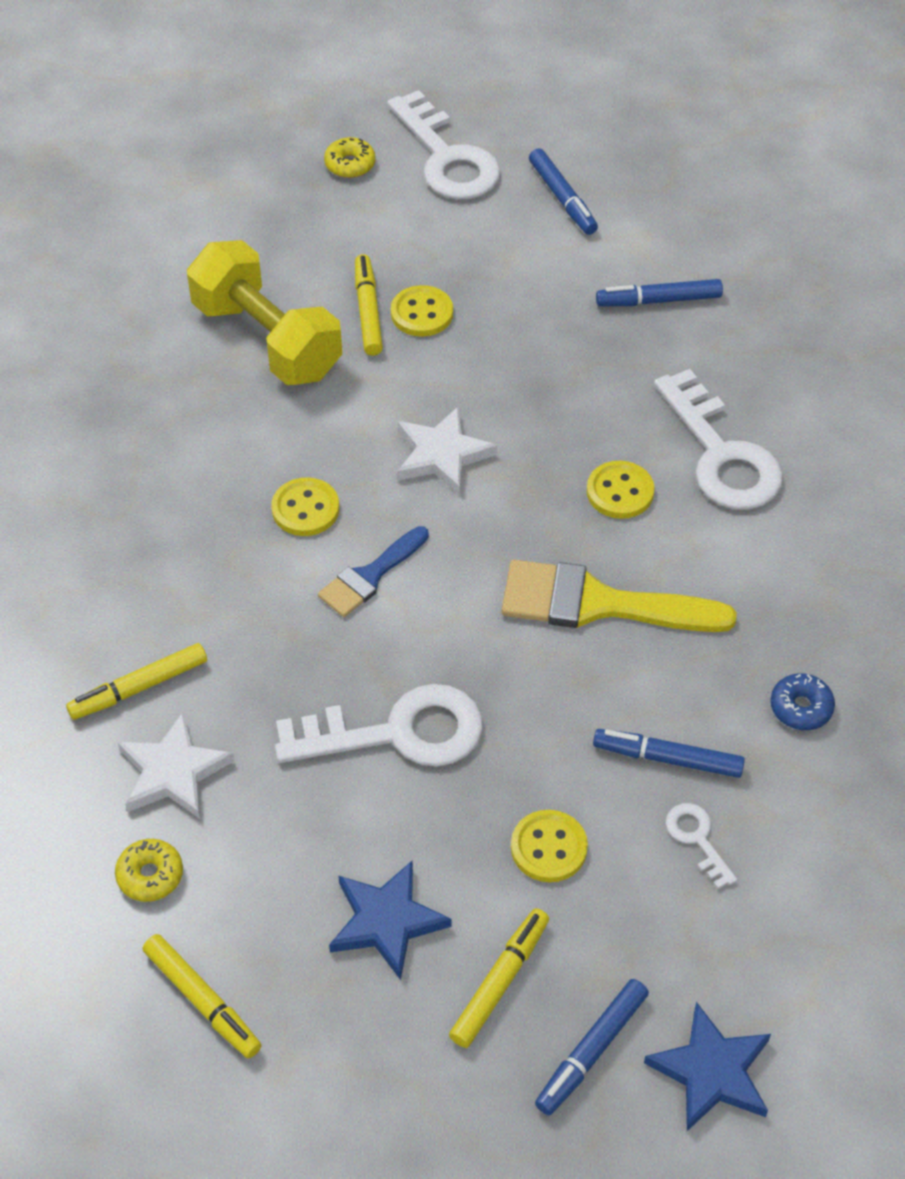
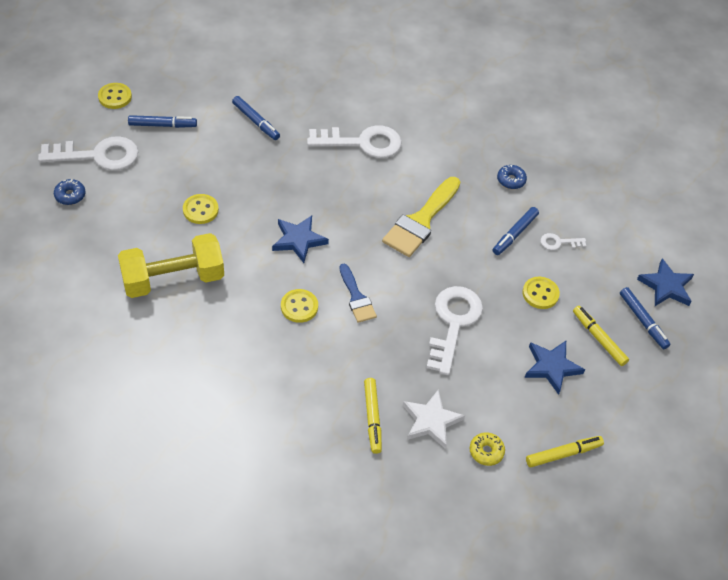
camera: 70 degrees left, 0 degrees up
yellow donut [324,137,376,178] -> blue donut [54,179,85,205]
yellow marker [355,254,383,356] -> none
white star [397,406,497,496] -> blue star [272,215,329,263]
yellow button [587,461,655,519] -> yellow button moved to [98,83,132,109]
blue marker [596,279,723,306] -> blue marker turned 60 degrees counterclockwise [232,96,280,140]

